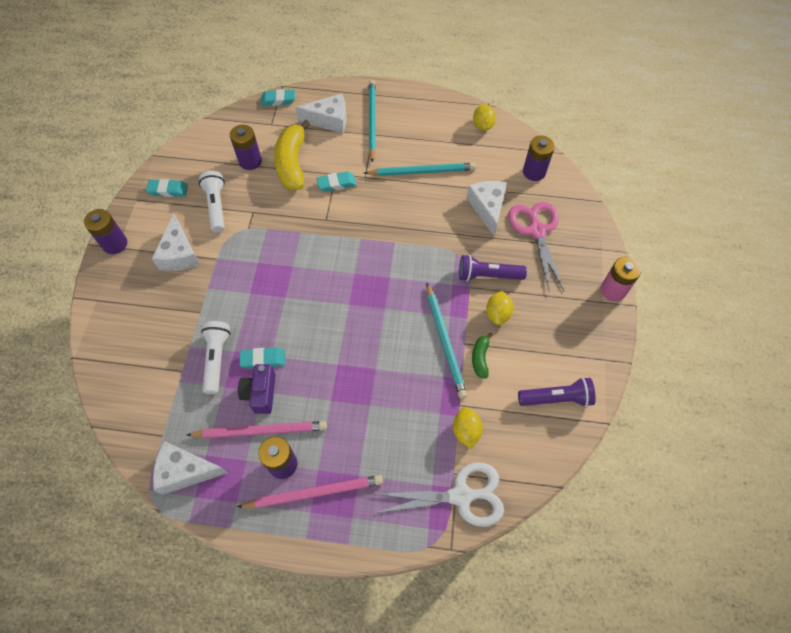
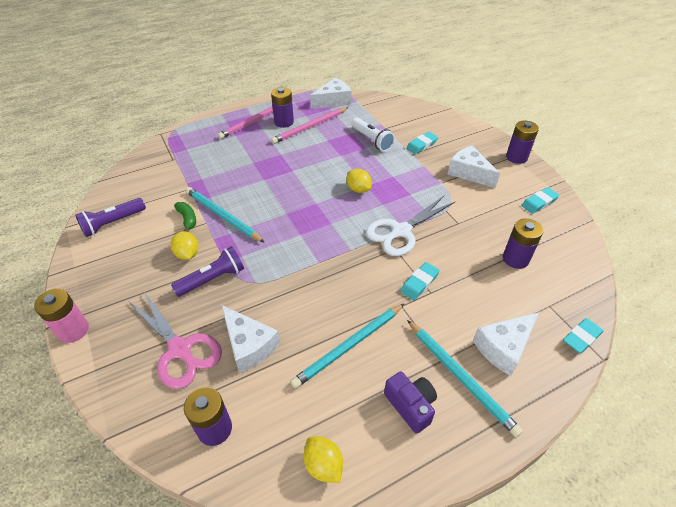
camera: 145 degrees right, 15 degrees down
white flashlight [199,171,225,233] -> none
purple camera [238,364,276,414] -> purple camera moved to [384,371,437,434]
turquoise eraser [239,348,285,369] -> turquoise eraser moved to [406,132,438,154]
yellow banana [274,120,310,190] -> none
white scissors [375,463,504,527] -> white scissors moved to [366,196,455,256]
yellow lemon [453,407,483,449] -> yellow lemon moved to [346,169,372,193]

